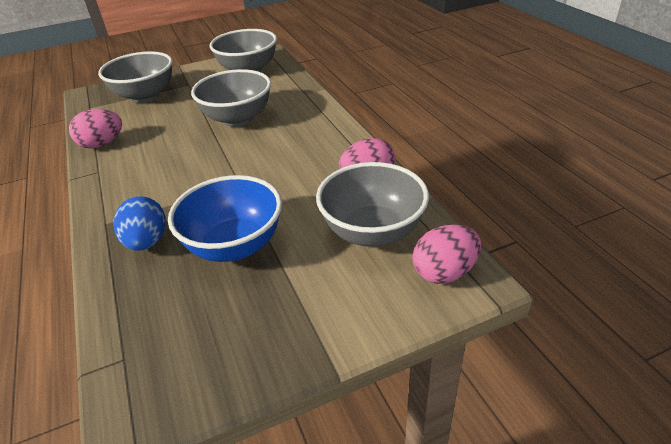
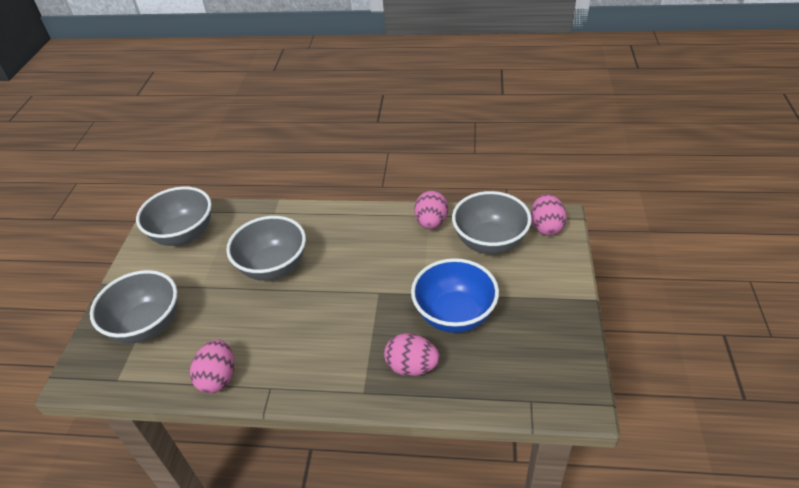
camera: 60 degrees left, 5 degrees up
blue egg [113,196,166,251] -> pink egg [384,333,440,376]

